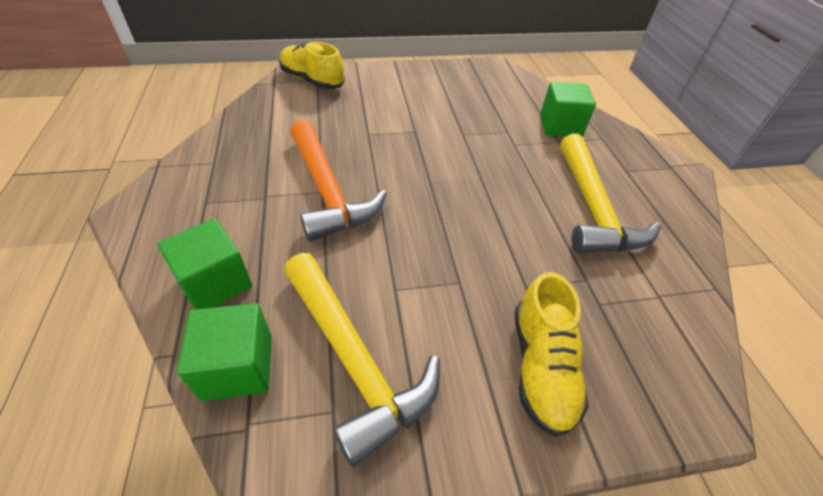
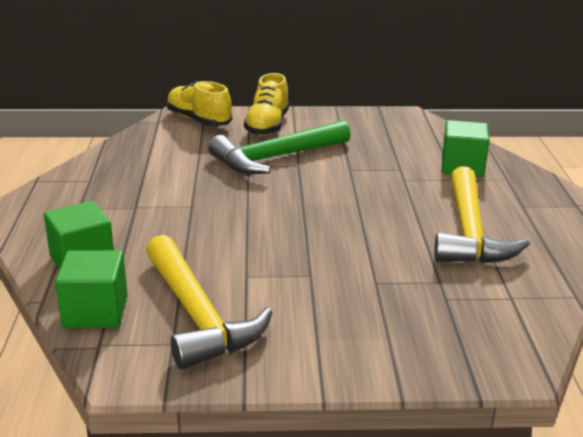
camera: 10 degrees right, 20 degrees down
orange hammer [290,120,387,242] -> none
yellow shoe [515,272,589,437] -> yellow shoe moved to [244,73,289,136]
none -> green hammer [208,120,351,174]

